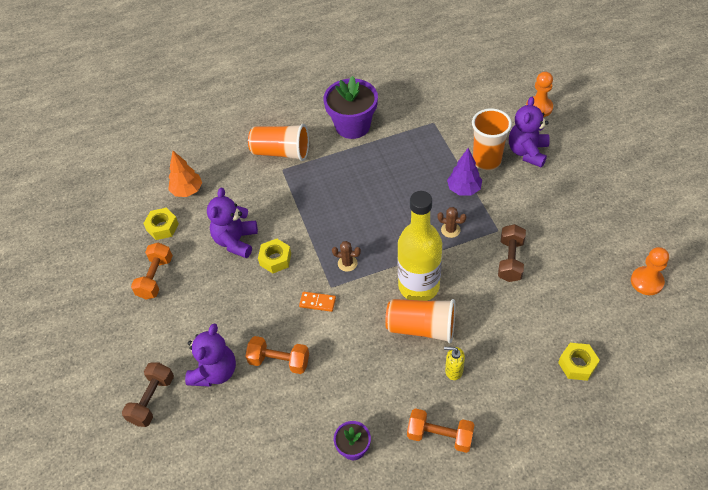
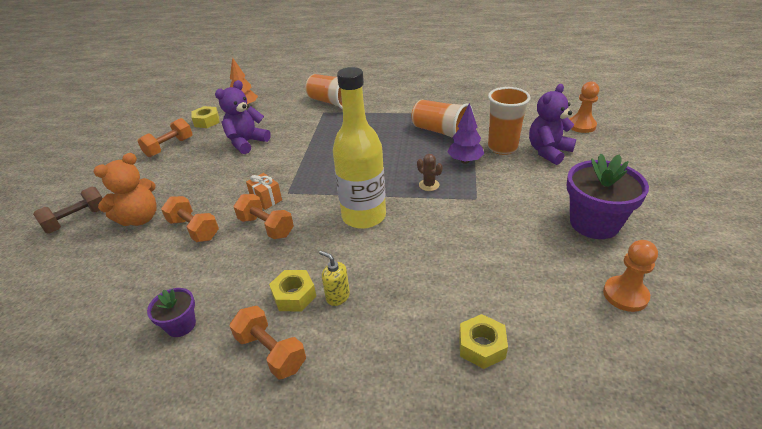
camera: 25 degrees right, 15 degrees down
purple teddy bear [185,323,236,387] -> orange teddy bear [93,153,157,226]
yellow nut [258,238,291,273] -> yellow nut moved to [269,270,316,312]
orange domino [299,292,336,312] -> orange gift [246,173,282,210]
purple flower pot [323,76,378,139] -> purple flower pot moved to [566,154,649,239]
brown cactus [332,241,361,272] -> none
orange cup [385,299,456,343] -> orange cup moved to [411,100,473,138]
brown dumbbell [498,224,526,282] -> none
none -> orange dumbbell [234,194,294,239]

